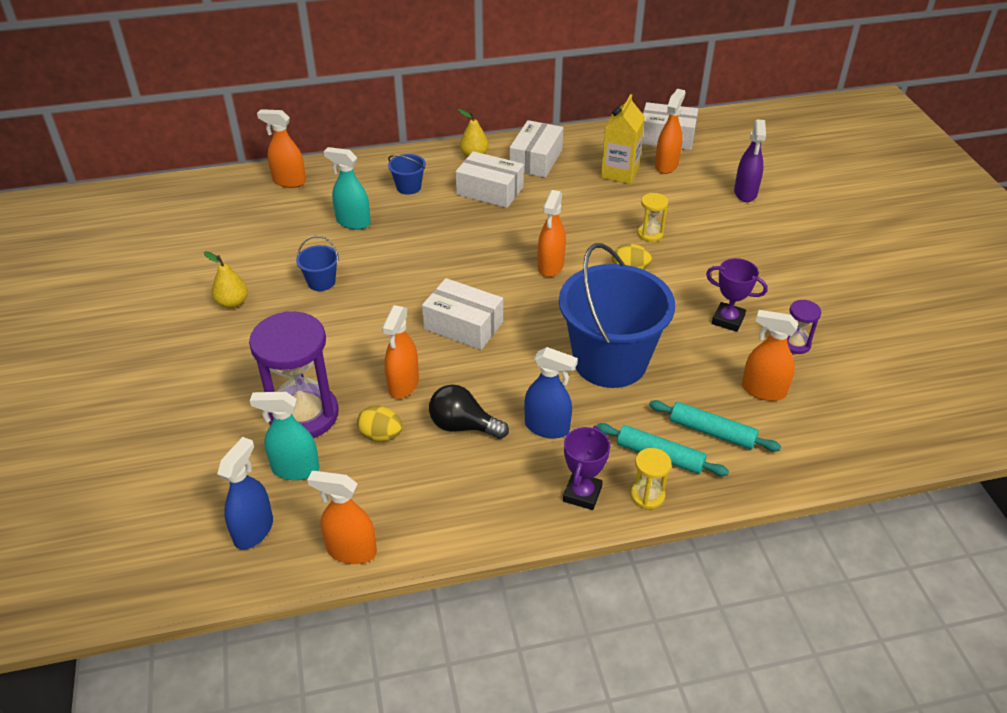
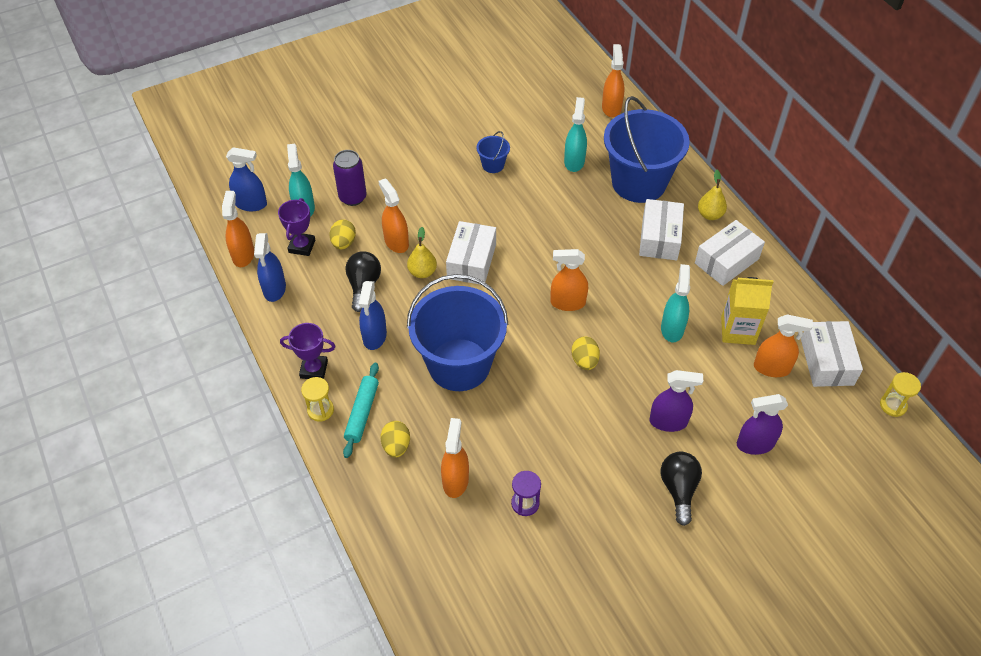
camera: 75 degrees right, 10 degrees up
yellow pear [204,251,248,309] -> yellow pear moved to [407,227,437,278]
purple hourglass [249,311,339,438] -> purple can [333,150,367,206]
orange spray bottle [382,305,419,399] -> orange spray bottle turned 60 degrees clockwise [378,178,409,253]
blue bucket [388,154,426,195] -> blue bucket [604,96,690,203], size x2.42
white box [509,120,563,178] -> white box turned 45 degrees counterclockwise [695,220,765,286]
yellow hourglass [637,193,668,242] -> yellow hourglass moved to [880,372,921,417]
turquoise rolling pin [649,400,781,451] -> yellow egg [381,421,410,458]
purple trophy [706,258,768,332] -> purple trophy moved to [278,198,315,256]
none -> blue spray bottle [254,233,286,302]
none -> purple spray bottle [649,370,703,432]
none -> turquoise spray bottle [661,264,690,342]
none -> black light bulb [661,452,702,526]

